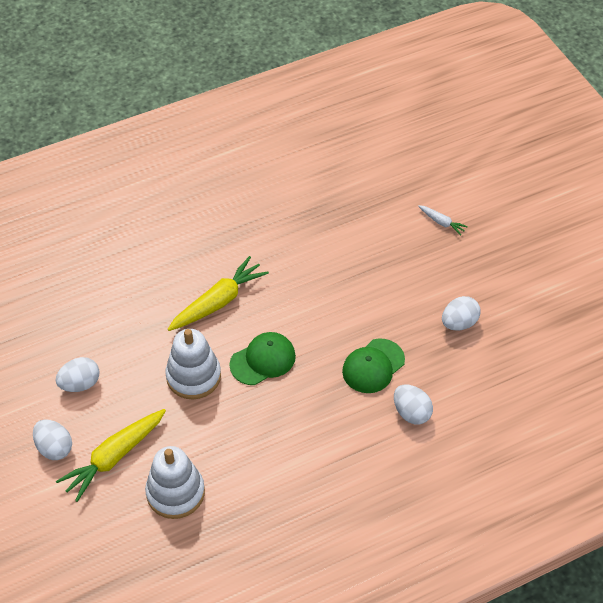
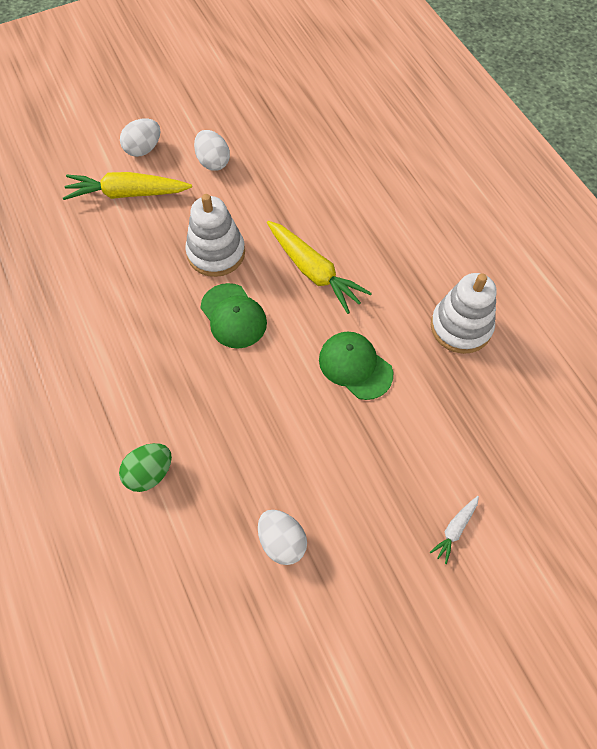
camera: 90 degrees right, 10 degrees up
yellow carrot [56,409,166,502] -> yellow carrot turned 45 degrees counterclockwise [63,172,192,200]
white stacking toy [145,446,205,519] -> white stacking toy moved to [431,273,497,354]
green cap [342,338,405,393] -> green cap moved to [319,332,393,400]
white egg [394,384,433,425] -> green egg [119,443,172,492]

